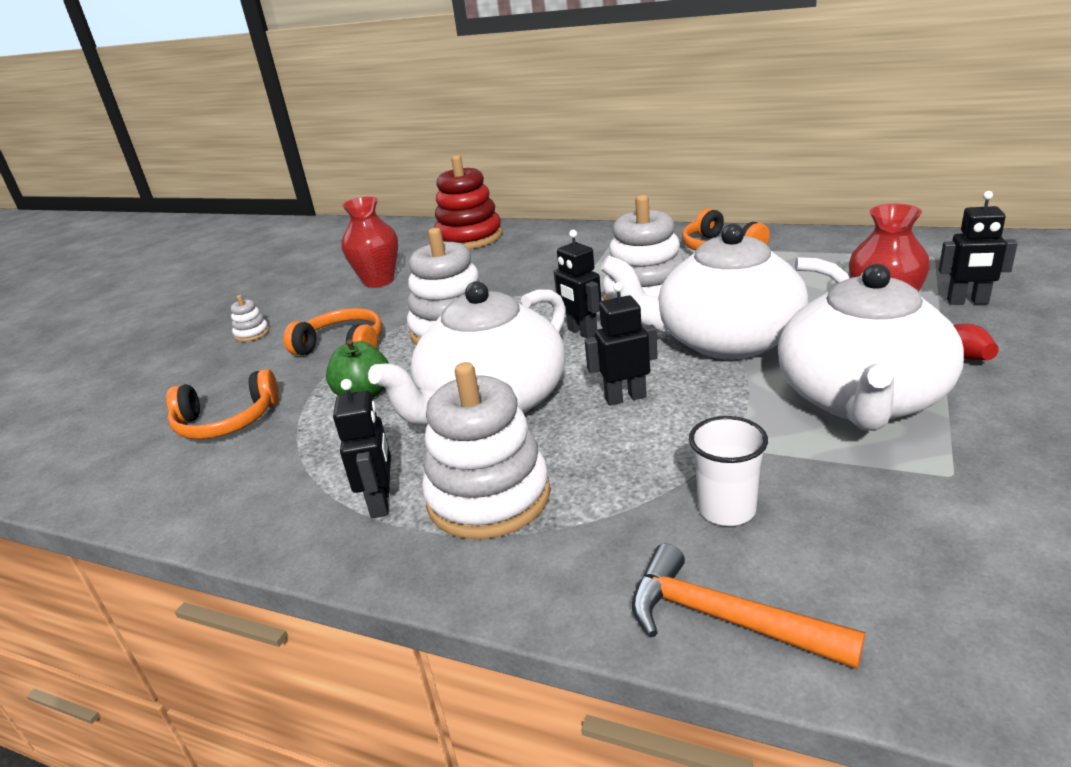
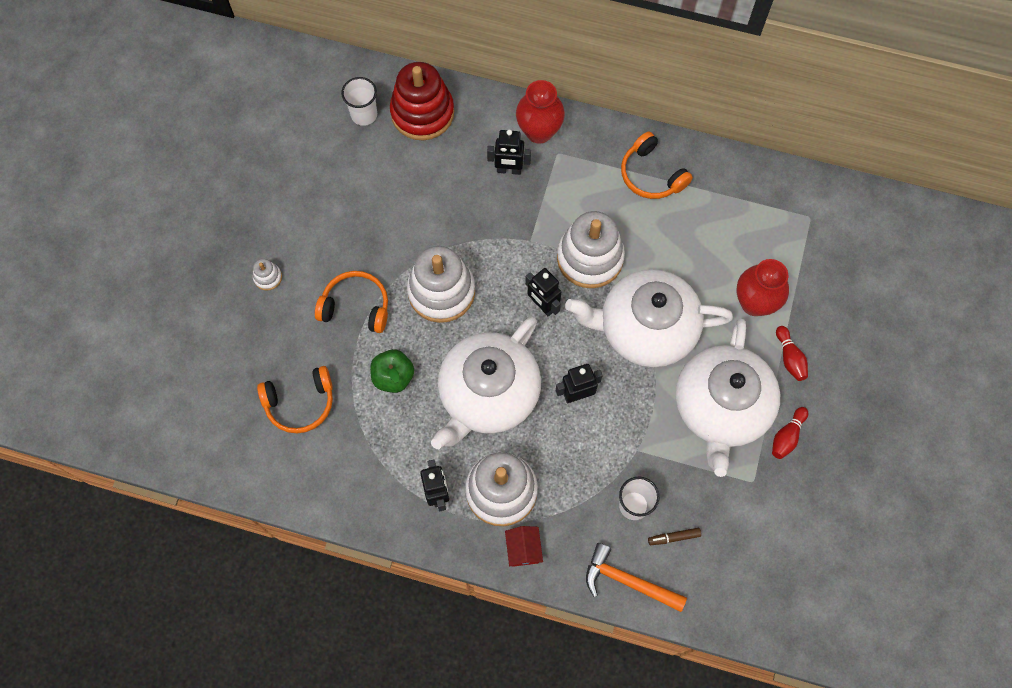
camera: 10 degrees left, 40 degrees up
red vase [341,197,398,288] -> red vase moved to [516,80,565,144]
black robot [939,191,1018,305] -> black robot moved to [487,130,531,175]
none -> white cup [341,77,377,126]
none -> red house [505,526,543,567]
none -> brown marker [648,528,701,545]
none -> red bowling pin [772,407,808,459]

